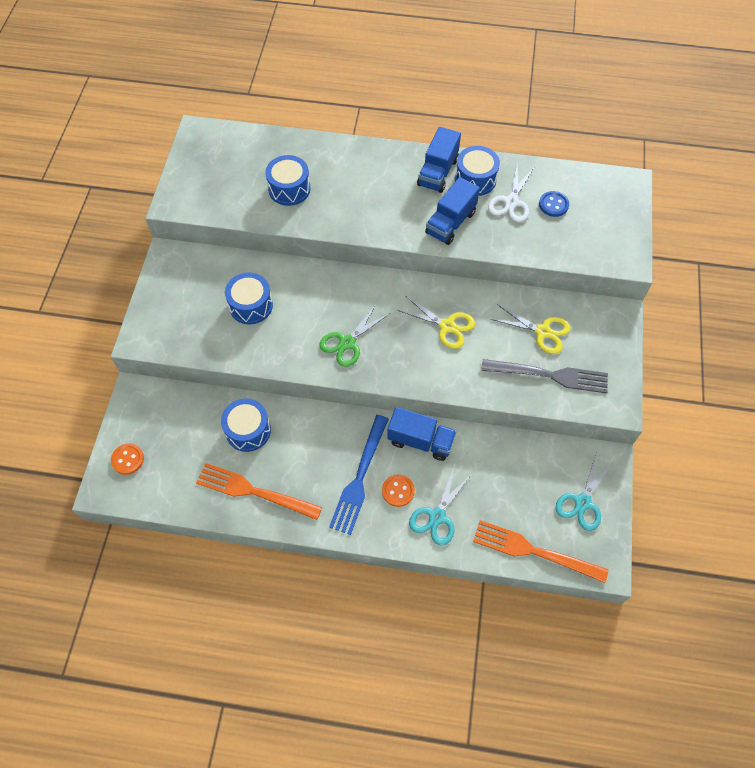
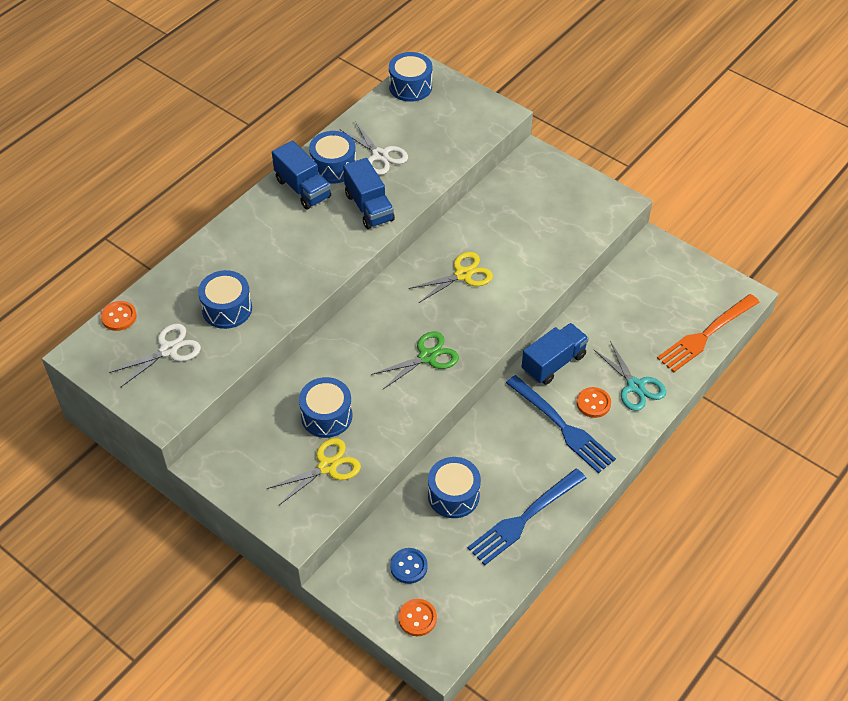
camera: 60 degrees left, 10 degrees down
orange fork [196,463,322,520] -> blue fork [468,468,586,565]
green scissors [319,303,390,367] -> green scissors turned 105 degrees counterclockwise [371,331,459,390]
grey fork [481,359,608,393] -> none
yellow scissors [490,304,571,354] -> yellow scissors moved to [267,438,361,505]
blue button [539,191,569,217] -> blue button moved to [390,548,428,584]
turquoise scissors [556,452,613,531] -> none
none -> orange button [101,301,137,331]
none -> white scissors [109,324,201,387]
none -> blue drum [389,52,432,102]

